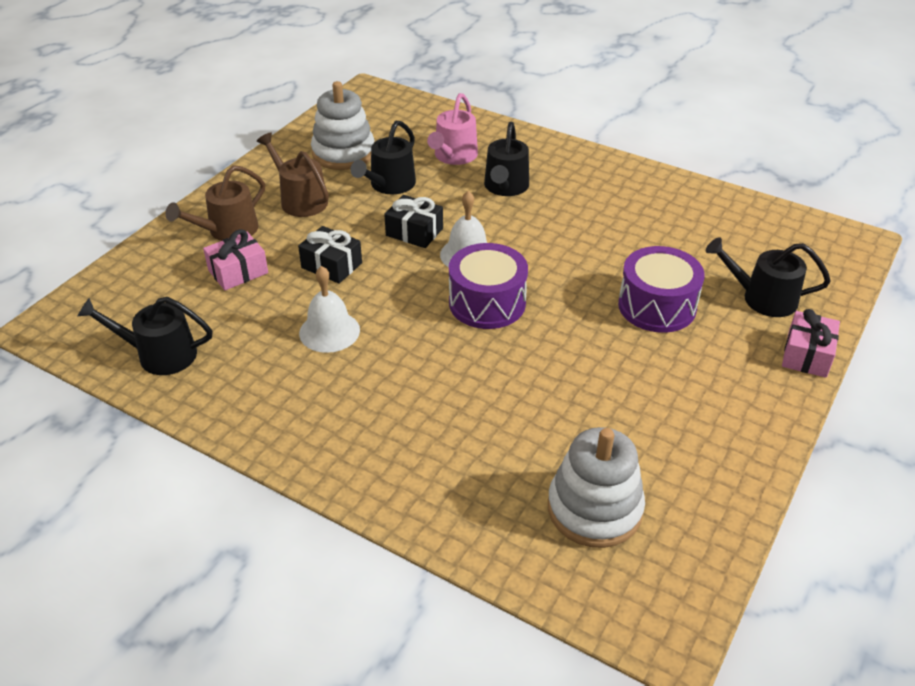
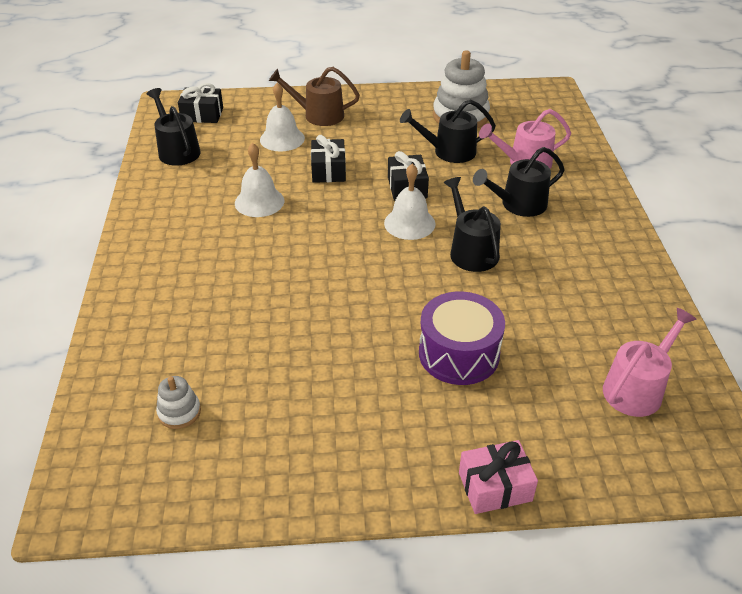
camera: 55 degrees right, 0 degrees up
pink gift [203,229,268,290] -> white bell [260,82,305,151]
brown watering can [257,132,329,217] -> none
purple drum [449,243,528,329] -> none
white stacking toy [548,427,645,548] -> white stacking toy [156,376,201,429], size x0.50
black watering can [706,237,831,317] -> black watering can moved to [444,177,501,272]
none -> black gift [178,83,223,123]
none -> pink watering can [603,308,697,417]

